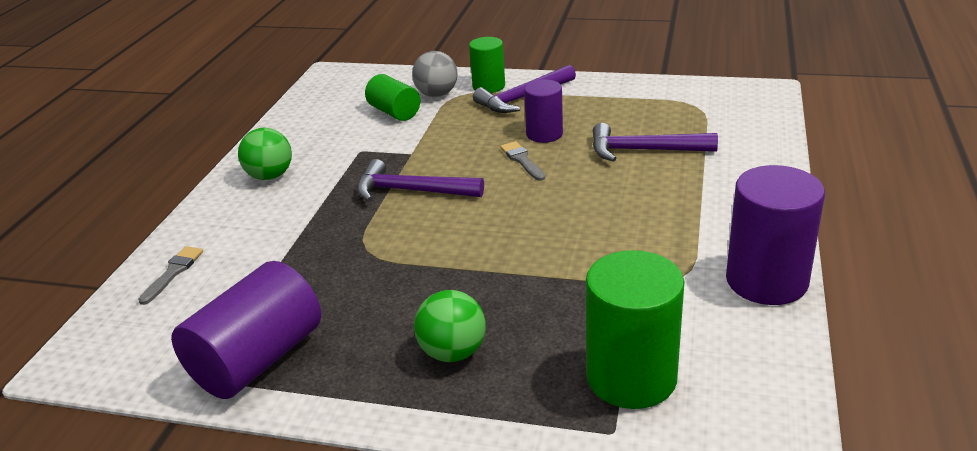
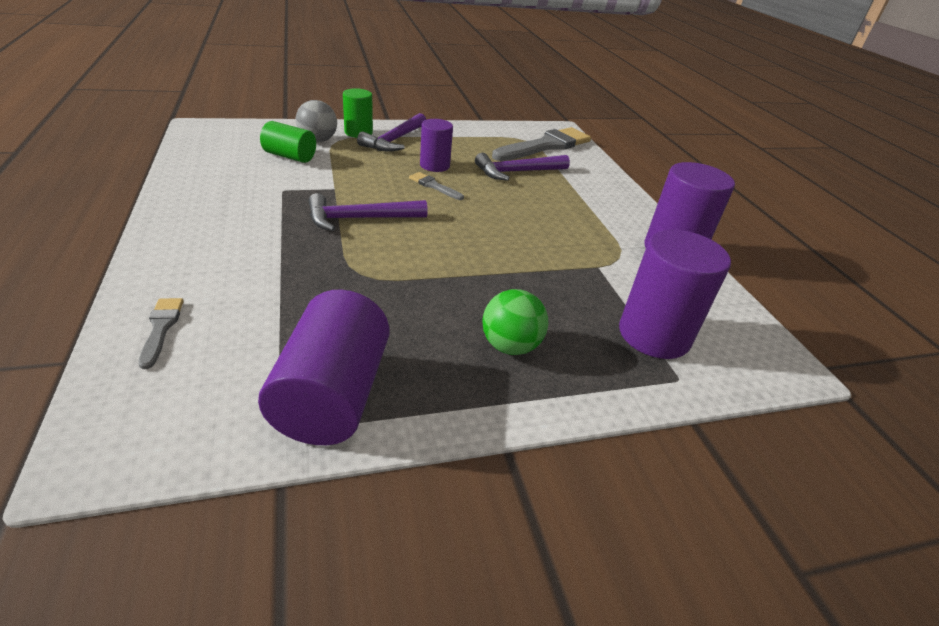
camera: 35 degrees left, 5 degrees up
green ball [238,128,292,180] -> none
green cylinder [586,250,685,409] -> purple cylinder [619,229,731,359]
none -> grey brush [492,127,591,161]

